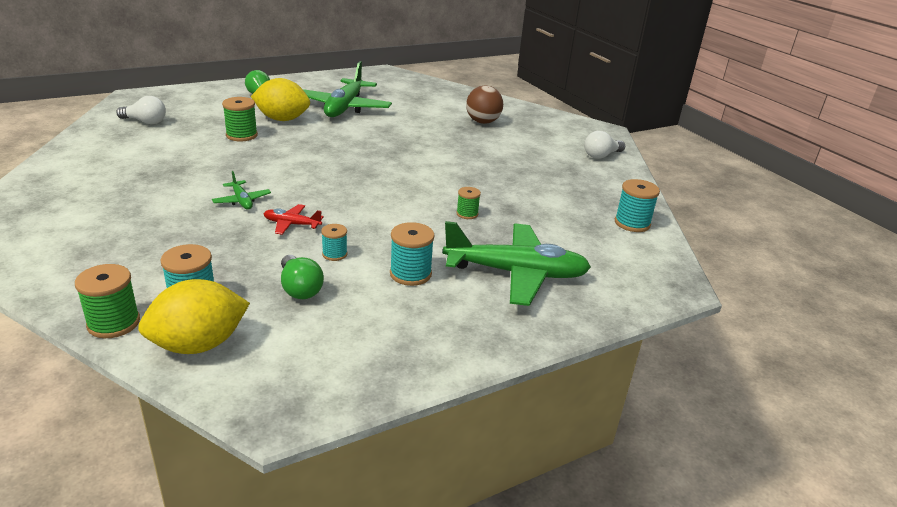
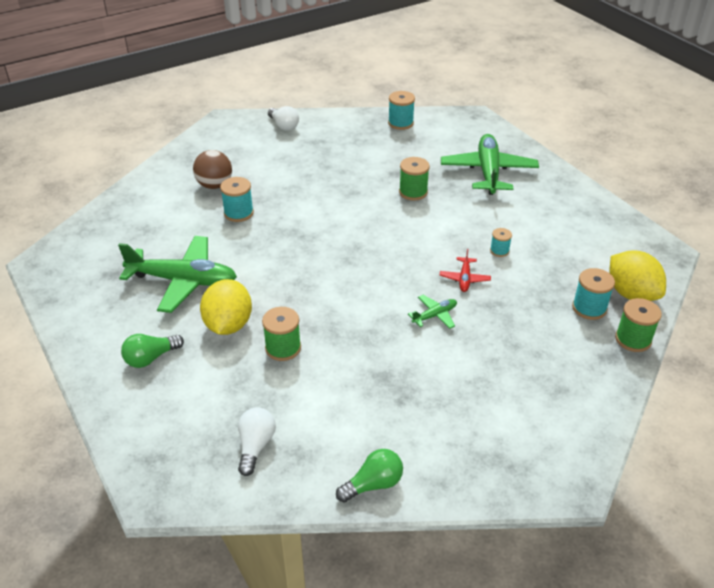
camera: 90 degrees left, 10 degrees up
green light bulb [281,255,324,299] -> green light bulb moved to [336,449,403,502]
turquoise spool [390,222,434,286] -> turquoise spool moved to [220,177,254,222]
green spool [456,187,481,219] -> green spool [399,157,430,201], size x1.63

